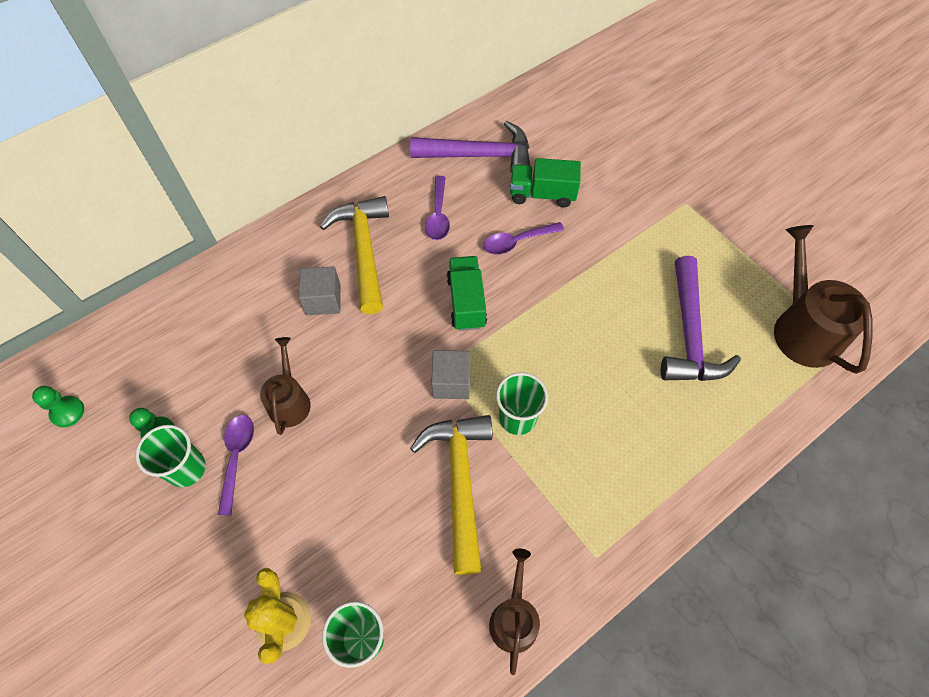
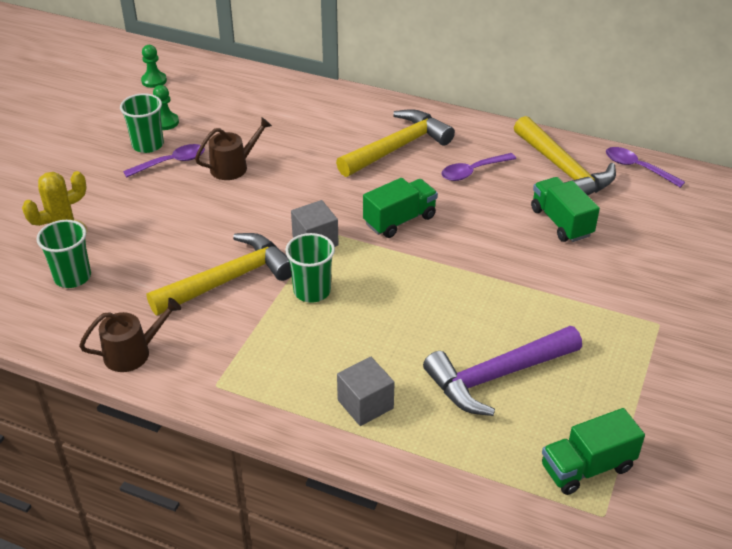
camera: 60 degrees right, 20 degrees down
grey cube [299,266,341,315] -> grey cube moved to [337,357,395,426]
purple hammer [410,121,530,172] -> yellow hammer [514,116,616,195]
purple spoon [483,222,564,254] -> purple spoon moved to [606,147,685,188]
brown watering can [774,225,872,374] -> green truck [542,408,645,495]

